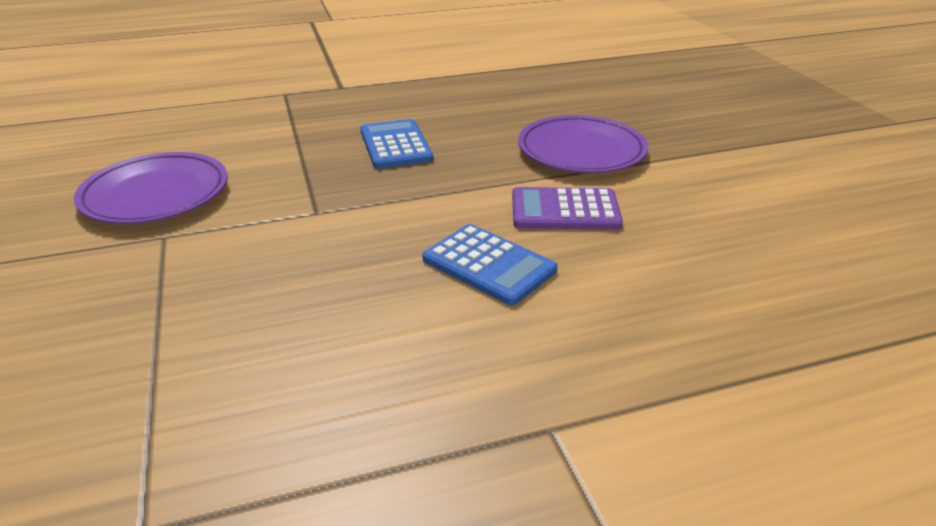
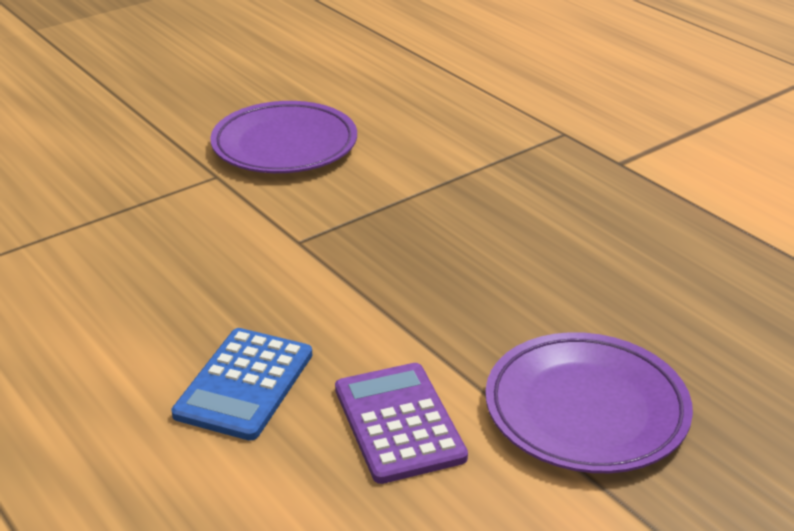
camera: 70 degrees right, 0 degrees up
blue calculator [360,119,433,169] -> none

